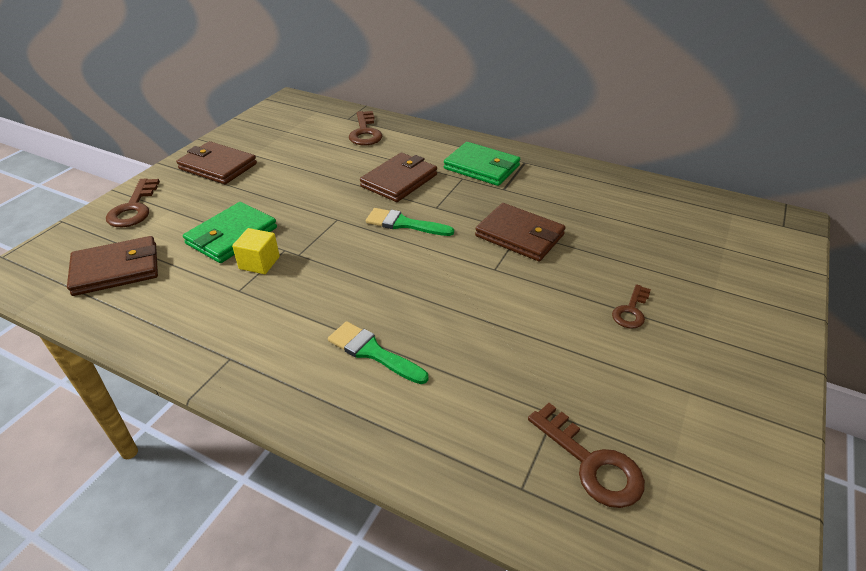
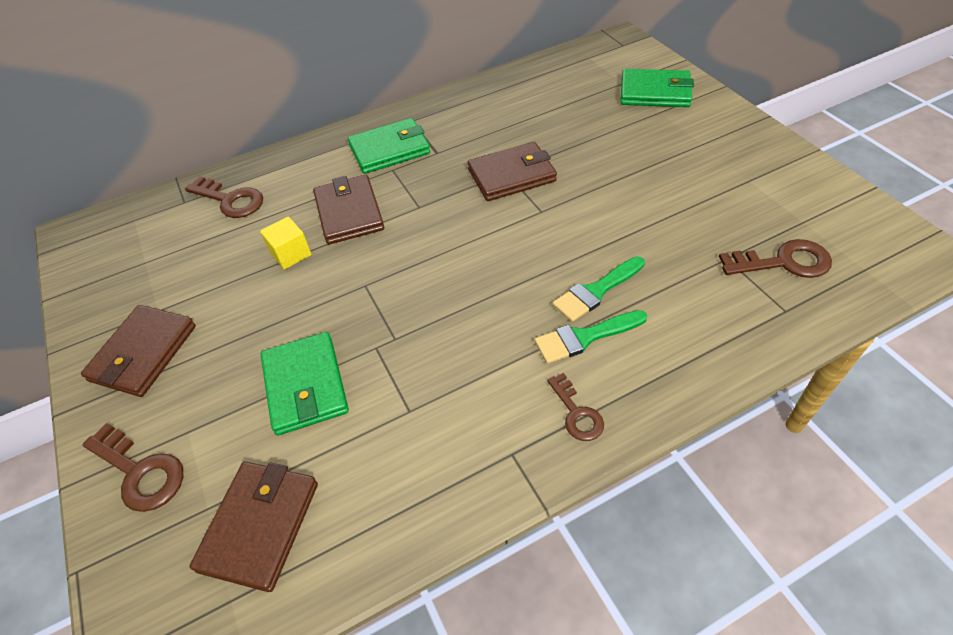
camera: 50 degrees left, 10 degrees up
brown wallet [176,141,257,184] -> brown wallet turned 45 degrees counterclockwise [81,305,196,397]
yellow cube [232,228,280,274] -> yellow cube moved to [260,217,311,270]
green brush [366,208,454,236] -> green brush moved to [552,256,645,322]
brown key [612,284,651,329] -> brown key moved to [547,373,604,441]
none -> green wallet [621,69,694,107]

